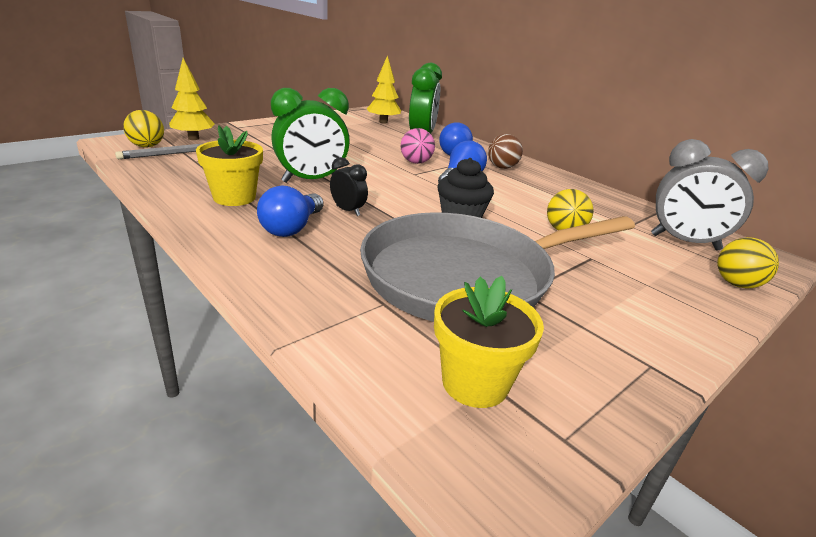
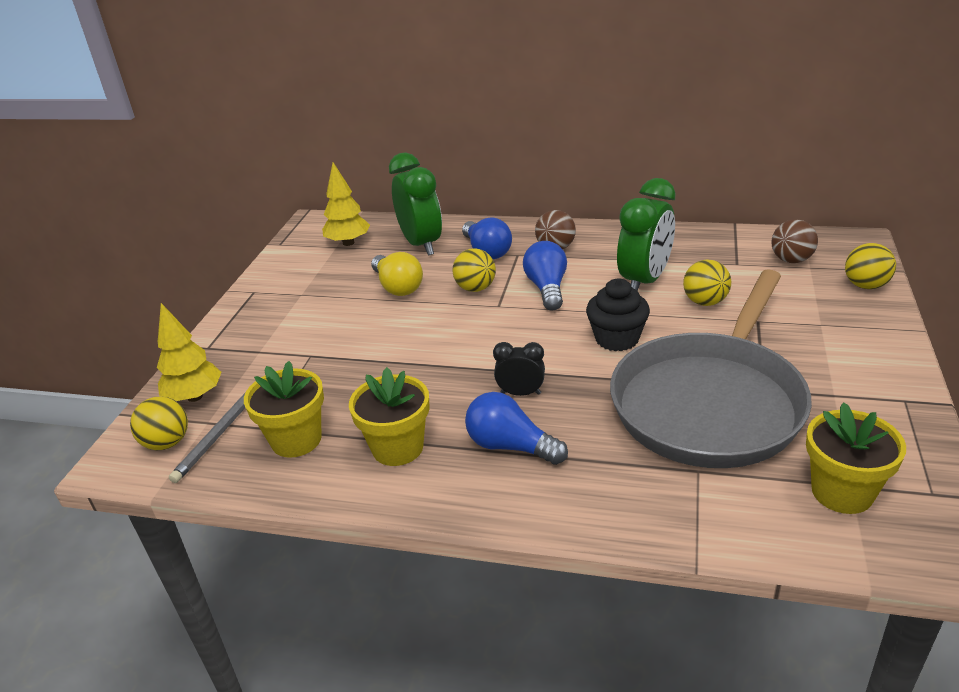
camera: 30 degrees left, 5 degrees up
blue light bulb [257,185,324,237] -> blue light bulb turned 135 degrees clockwise [465,392,568,465]
green clock [271,88,350,183] -> green clock moved to [617,178,676,291]
pink ball [401,128,435,164] -> yellow ball [453,248,496,292]
grey clock [651,139,769,250] -> brown ball [771,220,818,263]
none -> yellow flower pot [244,361,324,458]
none -> yellow light bulb [371,252,423,296]

